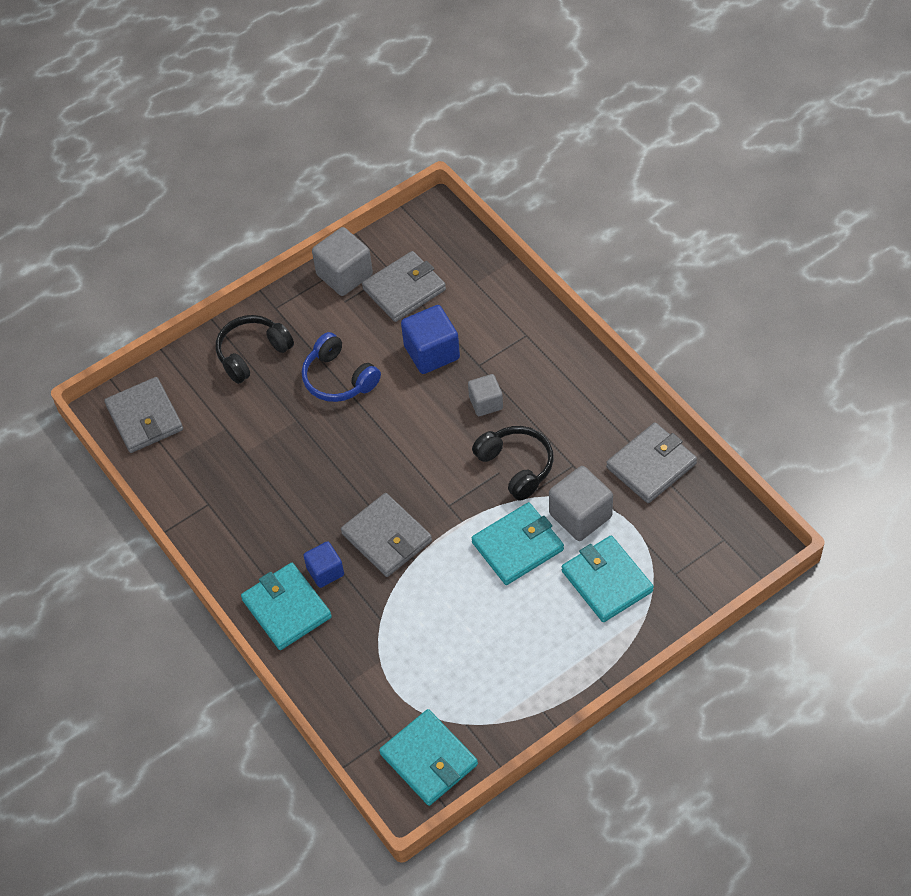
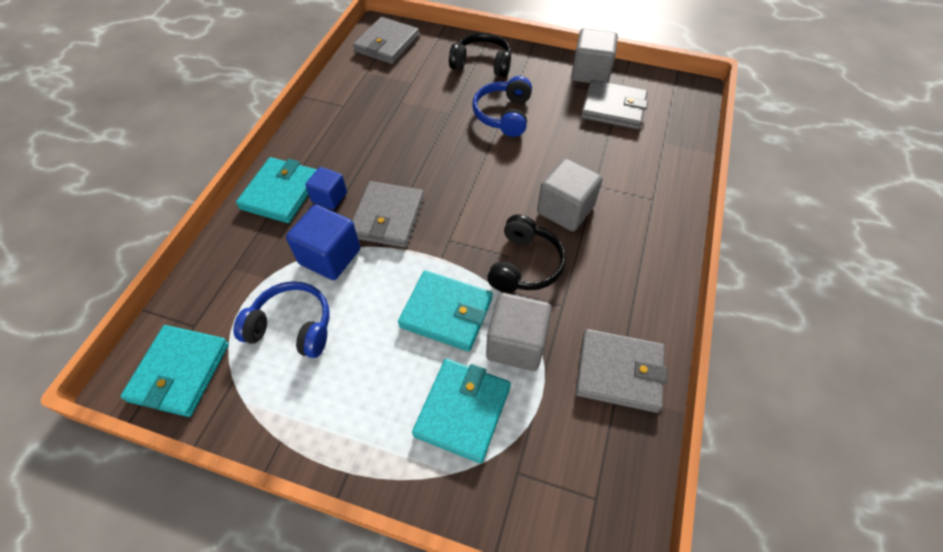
camera: 50 degrees right, 0 degrees up
blue cube [401,305,460,374] -> blue cube moved to [286,204,360,280]
grey cube [468,374,503,416] -> grey cube [537,158,603,231], size x1.61
none -> blue headphones [234,281,330,358]

